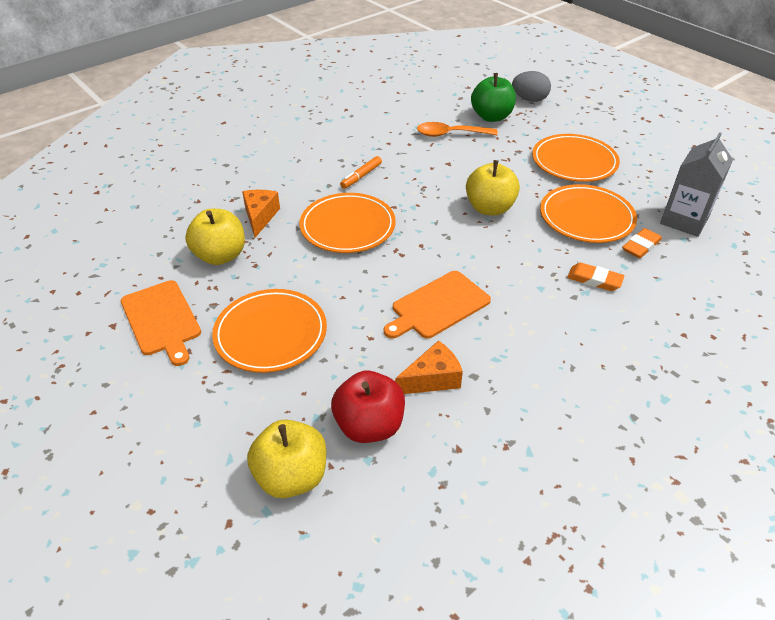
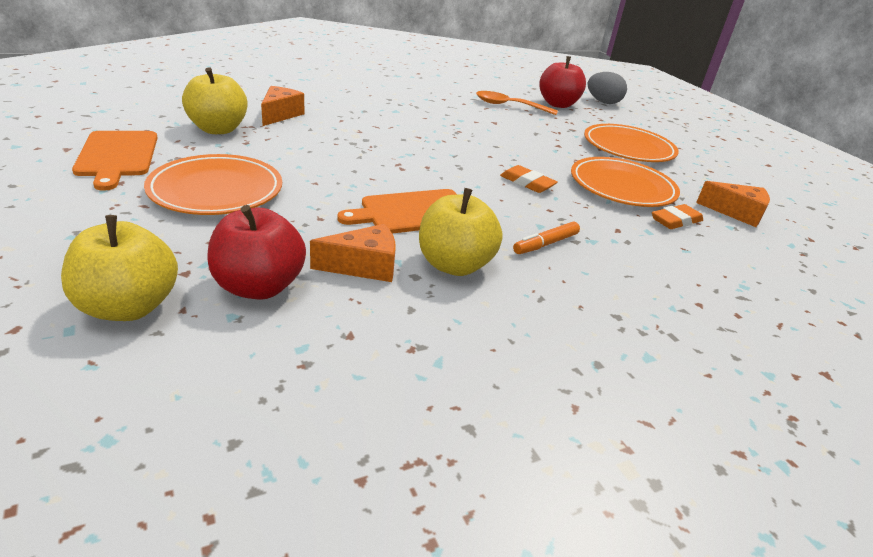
camera: 10 degrees right, 10 degrees down
orange plate [299,193,396,253] -> none
orange marker [340,156,382,189] -> orange marker moved to [513,222,580,254]
yellow apple [466,160,520,216] -> yellow apple moved to [419,188,503,276]
green apple [471,73,516,122] -> red apple [539,56,586,108]
orange eraser [567,263,625,291] -> orange eraser moved to [500,165,557,193]
grey carton [660,132,733,237] -> orange cheese [696,181,770,227]

